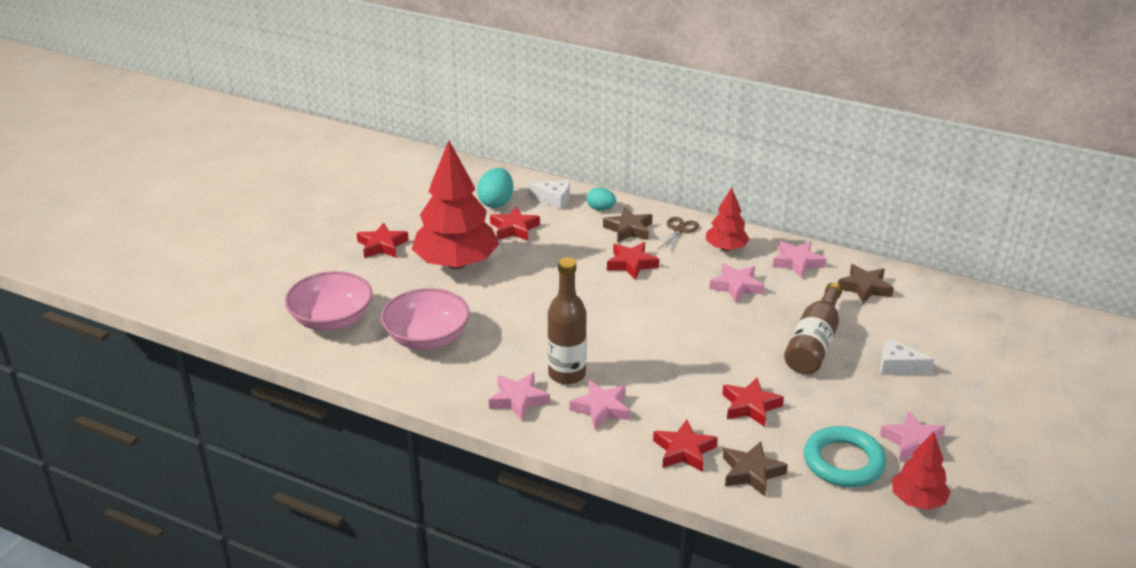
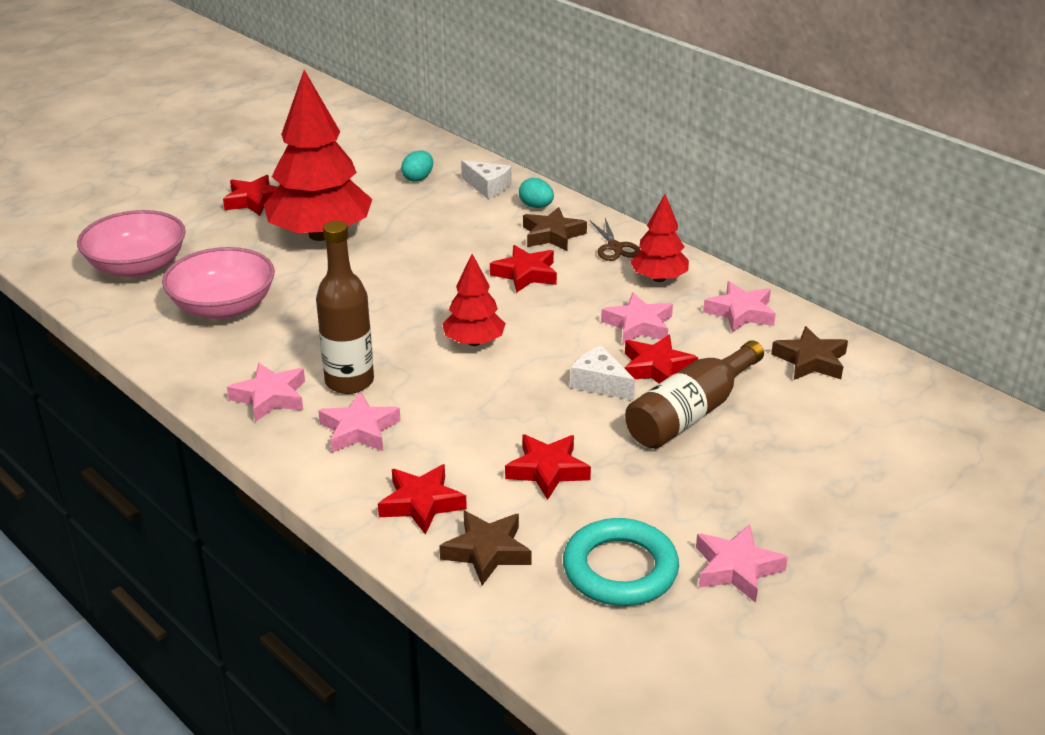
camera: 20 degrees right, 0 degrees up
turquoise egg [477,168,513,208] -> turquoise egg [401,151,433,182], size x0.64
red star [490,206,540,241] -> red star moved to [624,335,698,384]
brown scissors [659,217,699,252] -> brown scissors turned 120 degrees clockwise [590,218,641,261]
white cheese [880,338,934,375] -> white cheese moved to [570,346,635,400]
red tree [892,432,951,510] -> red tree moved to [442,254,506,346]

